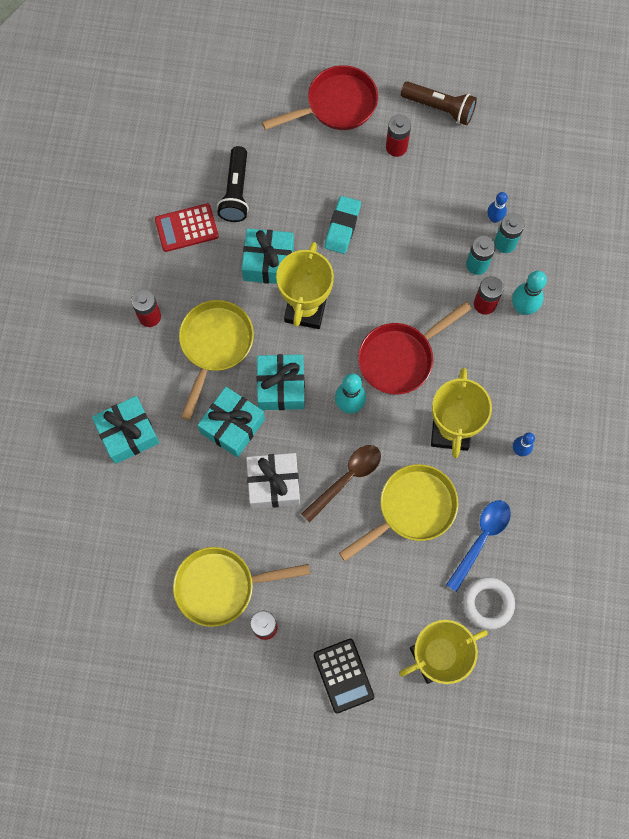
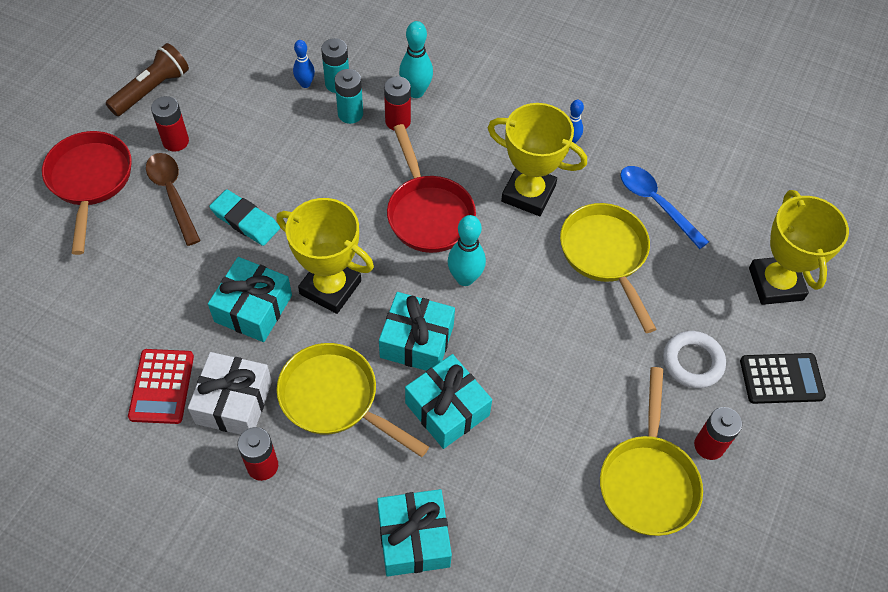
camera: 75 degrees left, 15 degrees down
black flashlight [217,146,249,222] -> none
white gift [246,453,300,509] -> white gift moved to [188,352,272,435]
brown spoon [301,445,381,523] -> brown spoon moved to [146,153,201,246]
white ring [463,577,515,630] -> white ring moved to [663,331,726,388]

